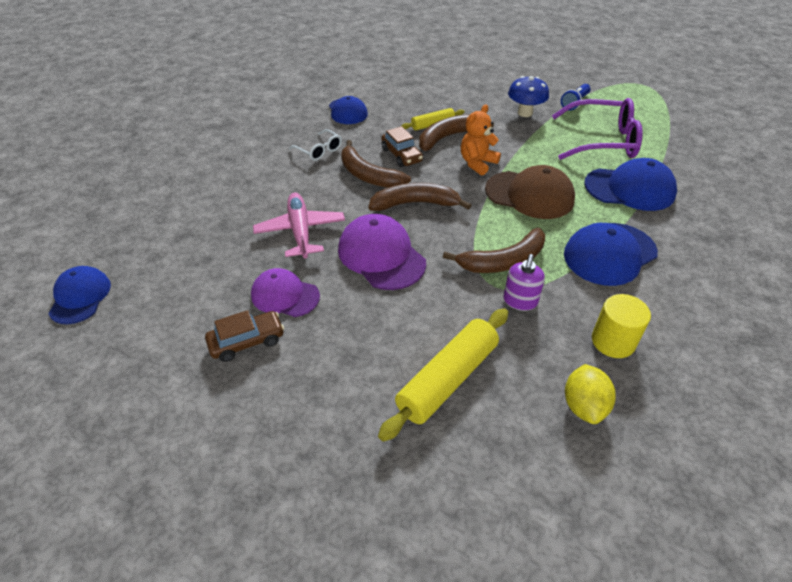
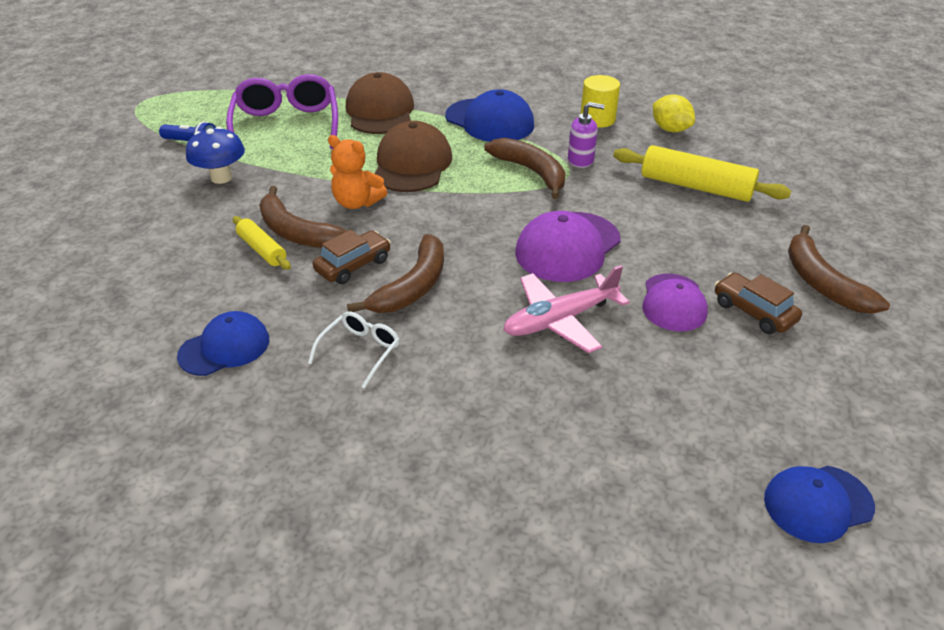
camera: 105 degrees left, 5 degrees down
brown banana [369,183,471,211] -> brown banana moved to [788,225,890,314]
yellow lemon [565,364,616,424] -> yellow lemon turned 60 degrees clockwise [653,95,695,132]
blue cap [584,158,677,211] -> brown cap [346,72,414,134]

